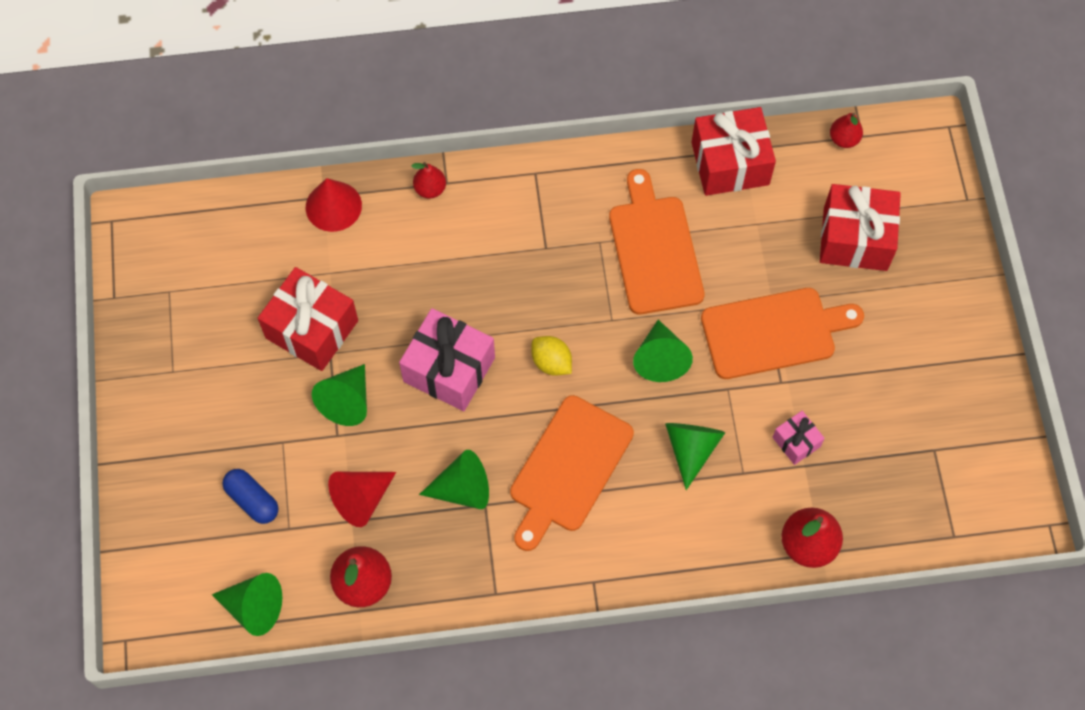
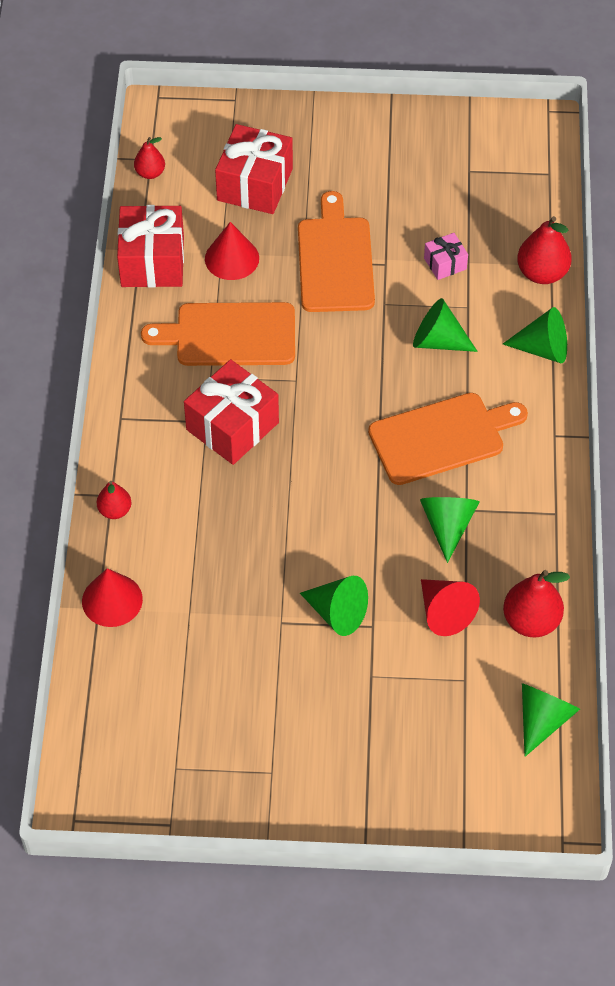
camera: 80 degrees left, 10 degrees down
blue capsule [222,469,278,524] -> none
red gift [258,267,358,371] -> red gift moved to [184,359,279,465]
pink gift [399,308,495,411] -> none
orange cutting board [510,395,634,551] -> orange cutting board turned 60 degrees counterclockwise [368,393,528,485]
yellow lemon [531,336,572,376] -> none
green cone [633,320,693,382] -> green cone moved to [503,307,567,363]
none -> red cone [205,222,259,280]

